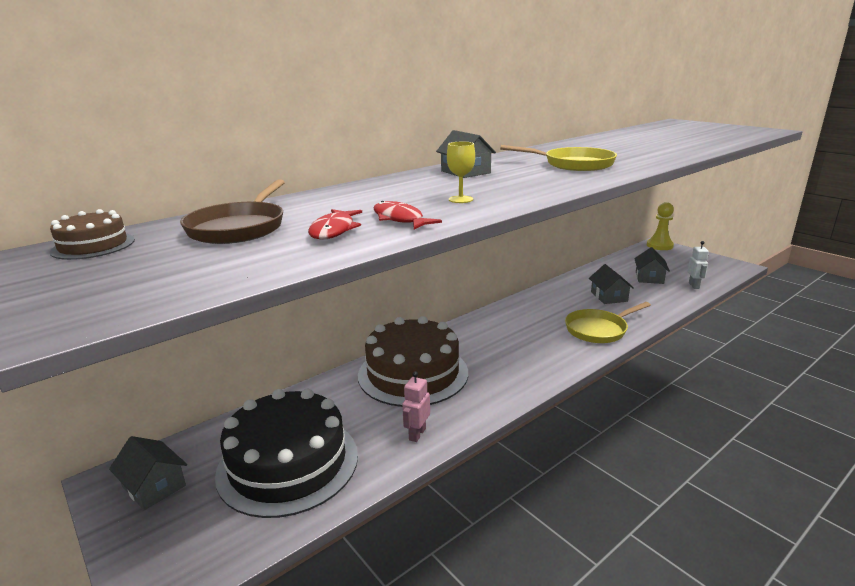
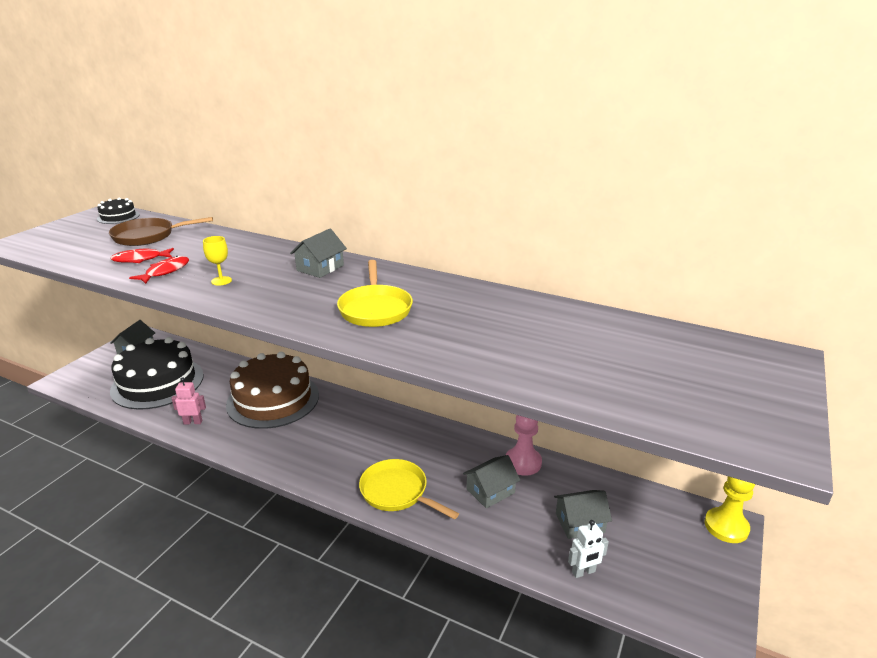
camera: 65 degrees right, 5 degrees up
brown cake [50,209,135,260] -> black cake [97,197,140,224]
none -> pink pawn [506,415,542,476]

